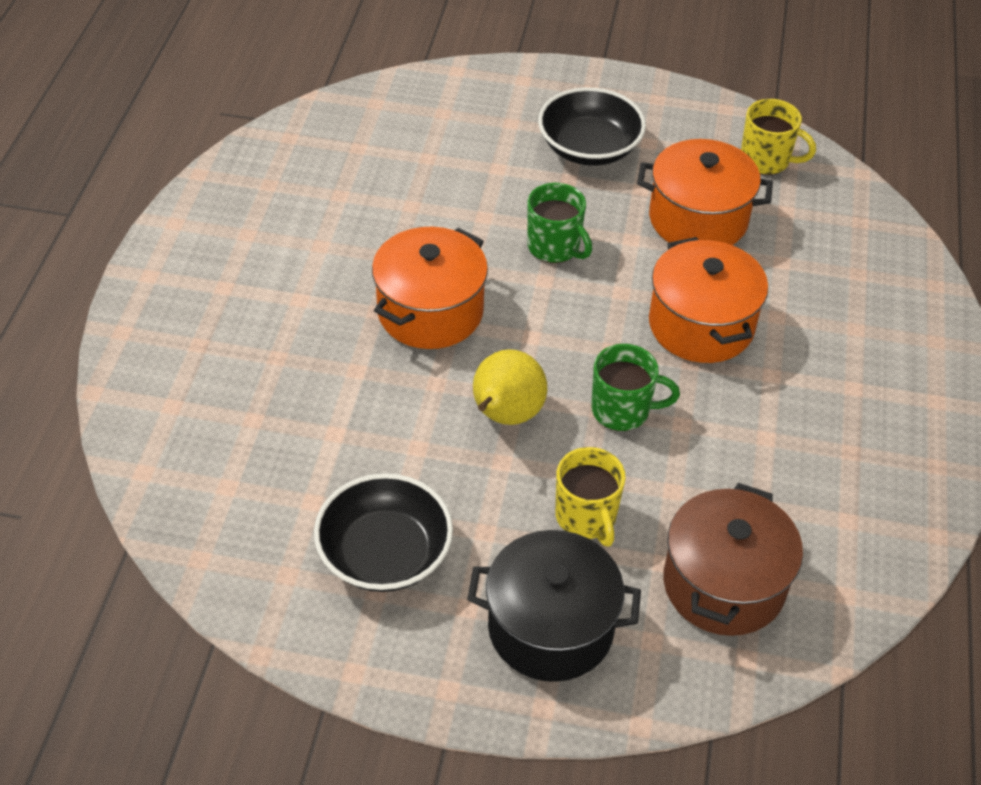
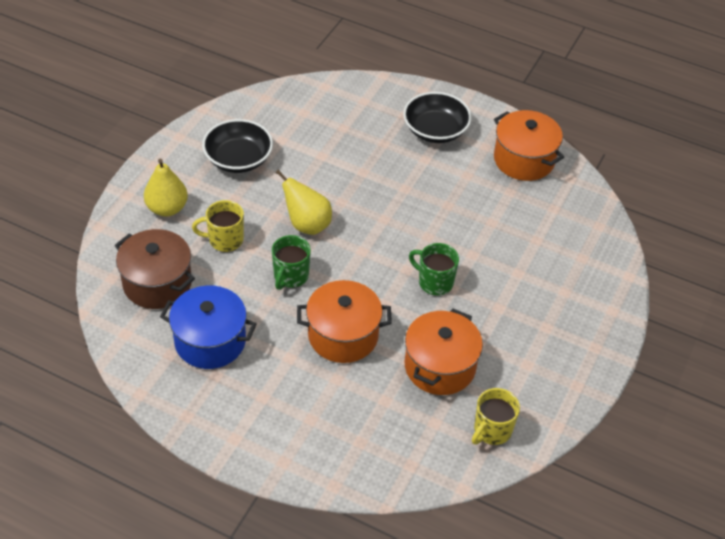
camera: 105 degrees right, 0 degrees up
orange pot [372,227,488,349] -> orange pot moved to [494,110,564,181]
black pot [467,530,641,682] -> yellow pear [144,159,188,217]
green mug [527,183,592,263] -> green mug turned 60 degrees clockwise [409,243,459,296]
black bowl [538,87,646,166] -> black bowl moved to [403,92,472,143]
none -> blue pot [160,285,257,369]

